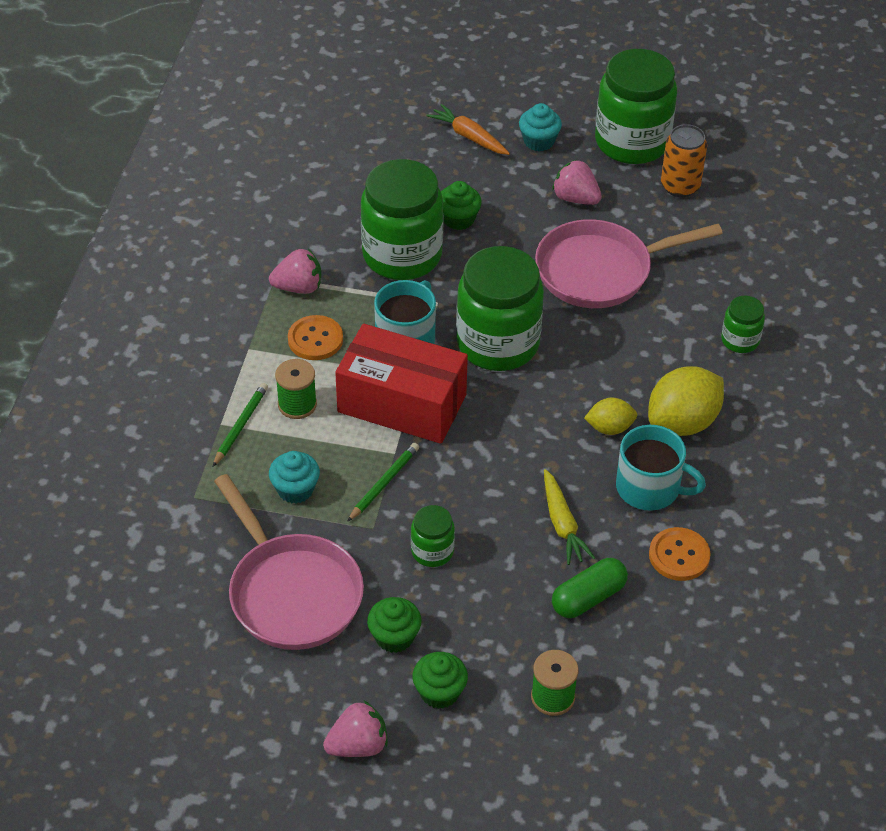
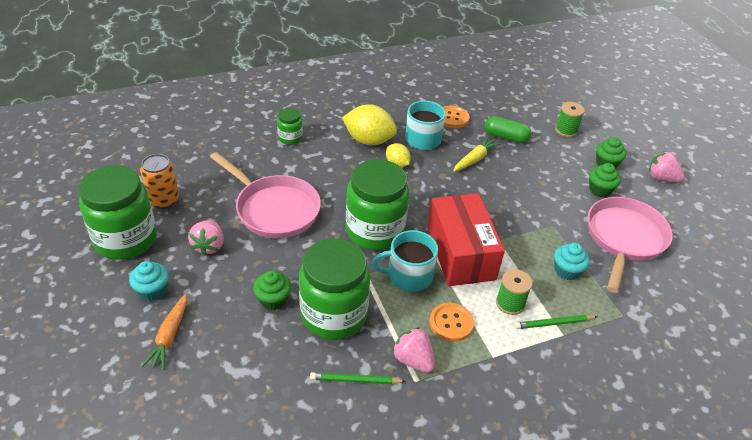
camera: 125 degrees left, 5 degrees down
green pencil [347,443,419,522] -> green pencil moved to [310,372,406,384]
green jar [411,505,455,567] -> none

